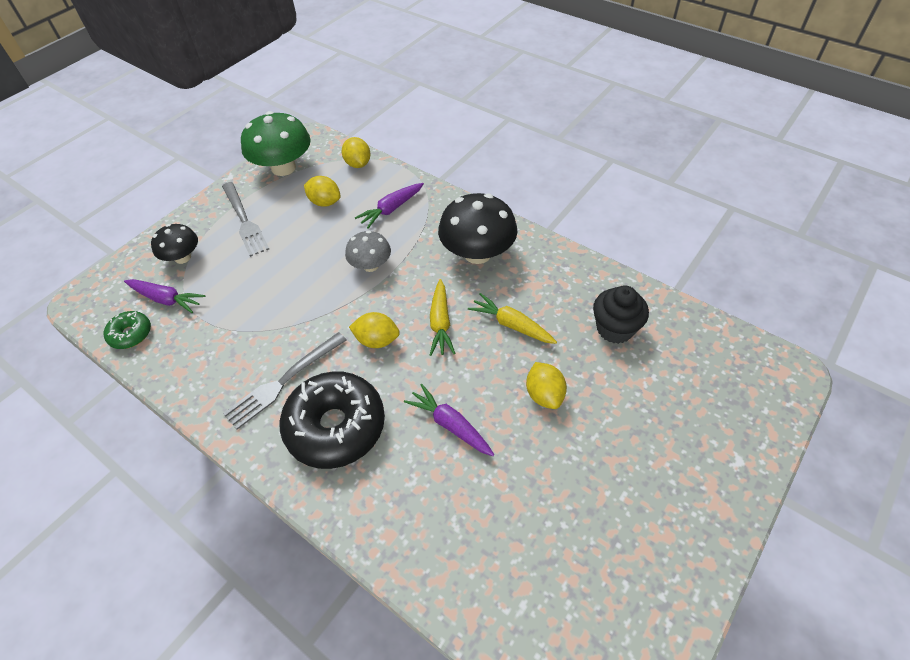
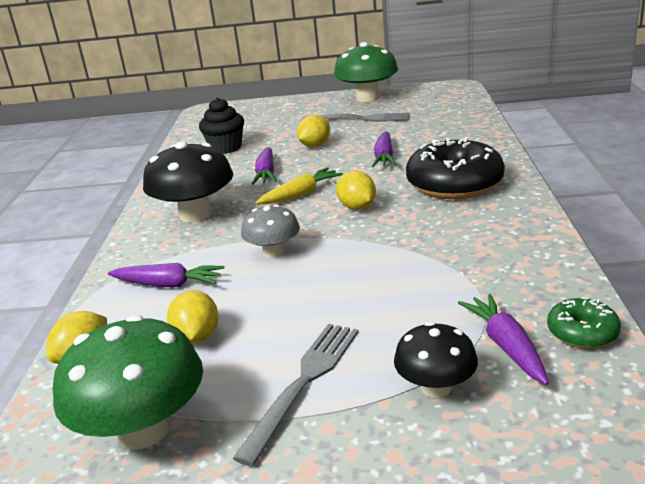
camera: 125 degrees left, 25 degrees down
grey fork [223,332,347,430] -> grey fork moved to [302,112,410,122]
yellow carrot [468,293,557,344] -> purple carrot [252,147,276,185]
none -> green mushroom [334,42,398,102]

